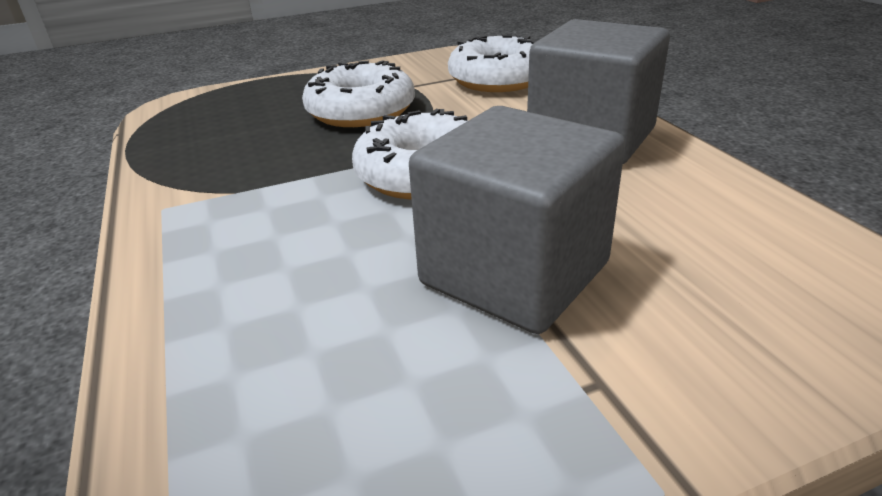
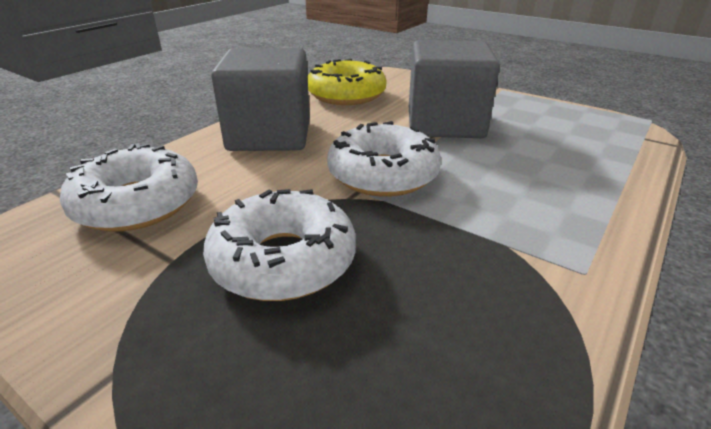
camera: 125 degrees left, 0 degrees up
none -> yellow donut [308,59,387,105]

